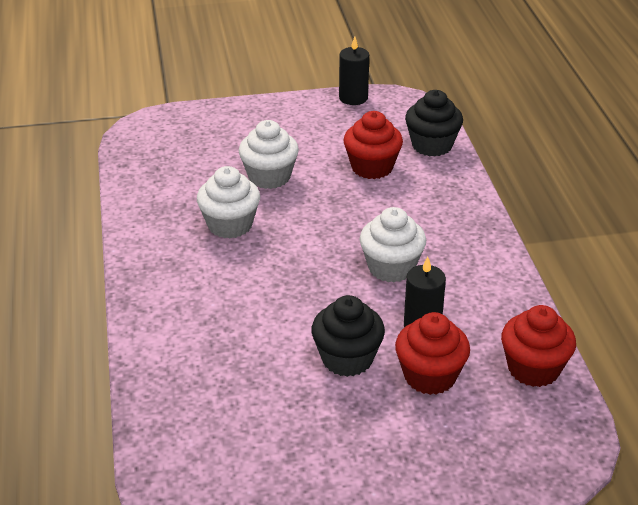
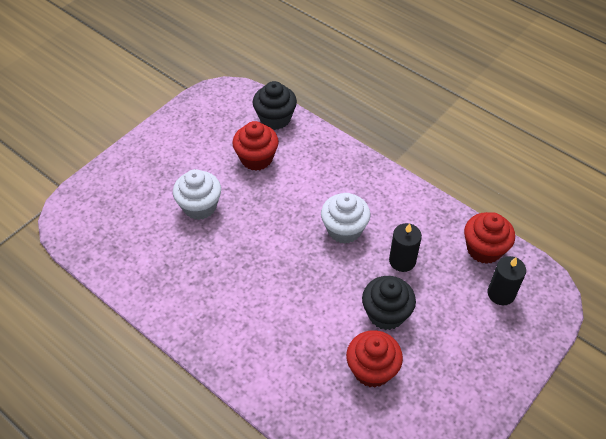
camera: 40 degrees left, 15 degrees up
white cupcake [197,166,260,239] -> none
black candle [339,36,369,105] -> black candle moved to [488,256,526,305]
red cupcake [395,312,470,395] -> red cupcake moved to [346,330,403,387]

